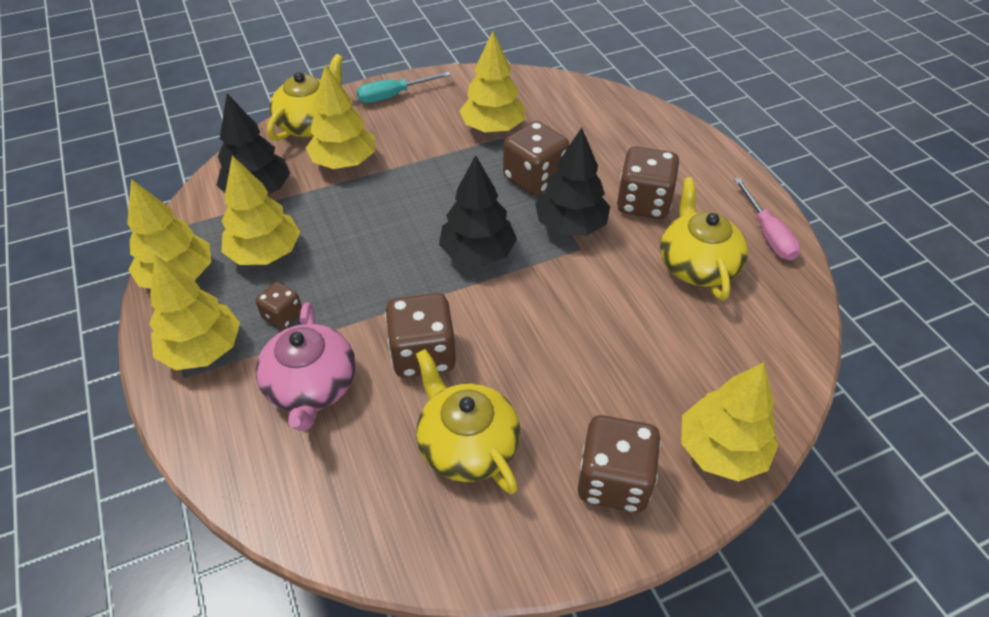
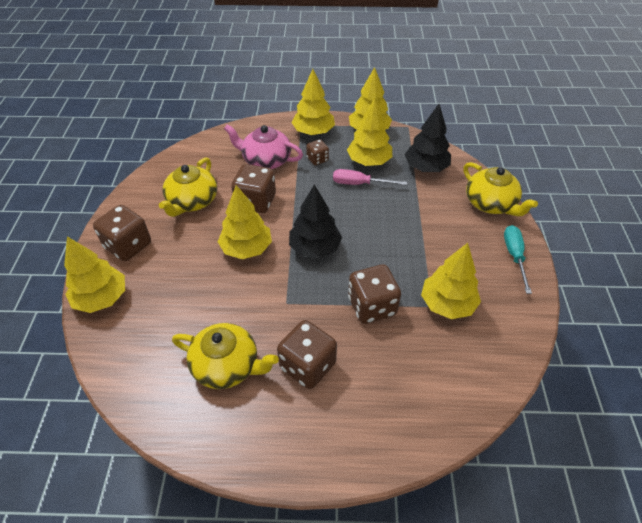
camera: 115 degrees right, 0 degrees up
yellow tree [306,64,375,169] -> yellow tree moved to [218,185,272,259]
yellow teapot [416,349,521,494] -> yellow teapot turned 120 degrees clockwise [159,158,217,217]
black tree [535,128,610,236] -> none
pink screwdriver [734,178,800,261] -> pink screwdriver moved to [333,169,407,185]

